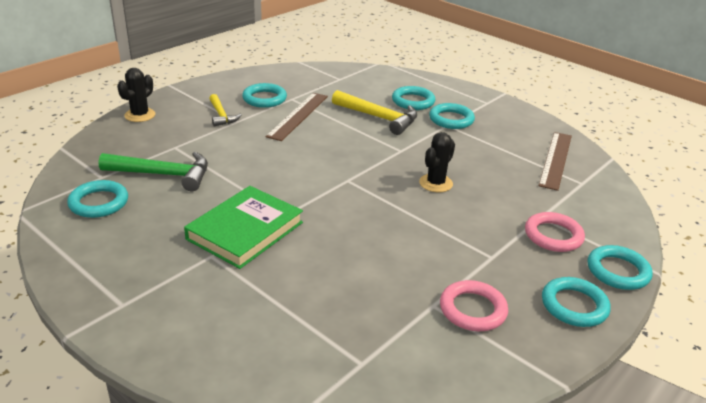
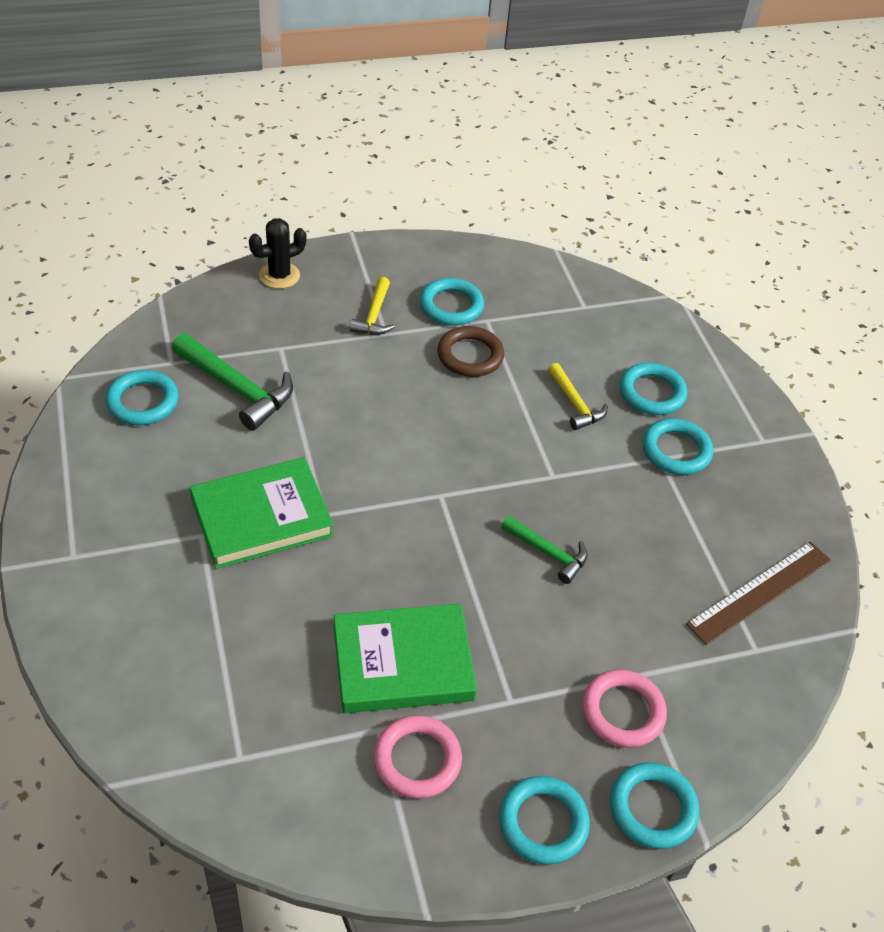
camera: 30 degrees right, 15 degrees up
brown ruler [266,93,328,141] -> brown ring [437,326,504,377]
yellow hammer [332,90,417,135] -> yellow hammer [548,363,608,430], size x0.61
black cactus [419,132,455,192] -> green hammer [501,516,588,584]
none -> green book [334,604,477,713]

